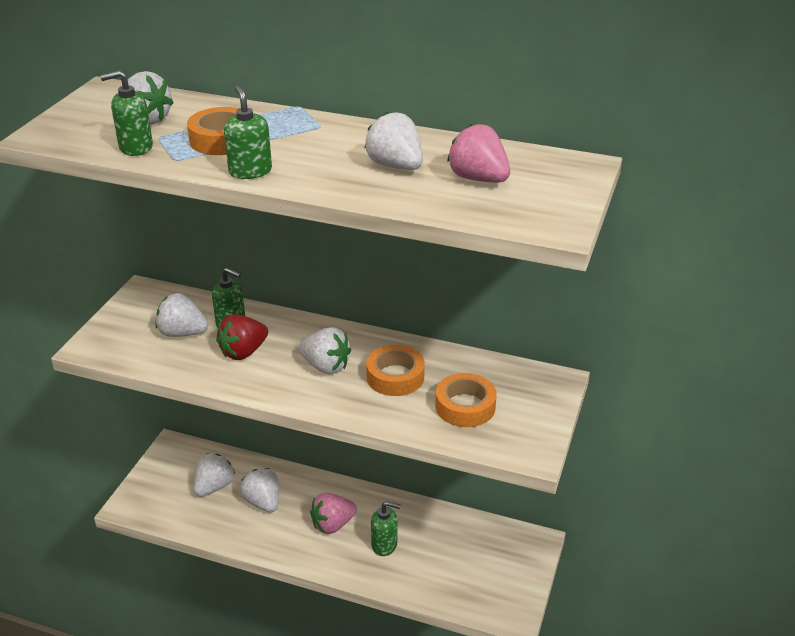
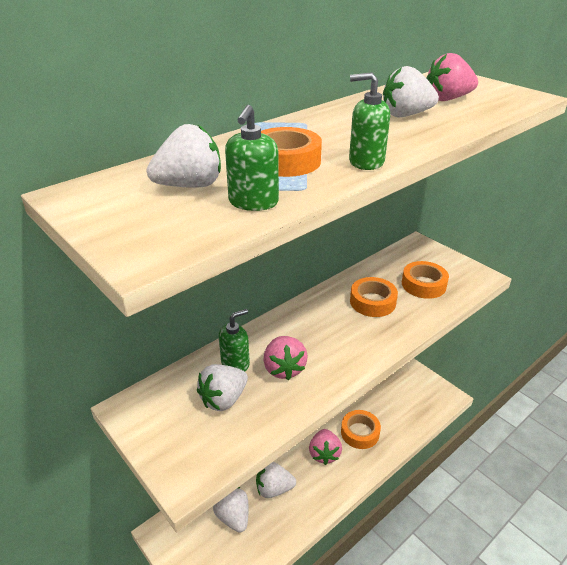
camera: 60 degrees left, 0 degrees up
red strawberry [216,314,268,360] -> pink strawberry [263,336,308,380]
white strawberry [298,327,351,374] -> none
green soap dispenser [371,501,401,556] -> orange tape [341,410,381,449]

